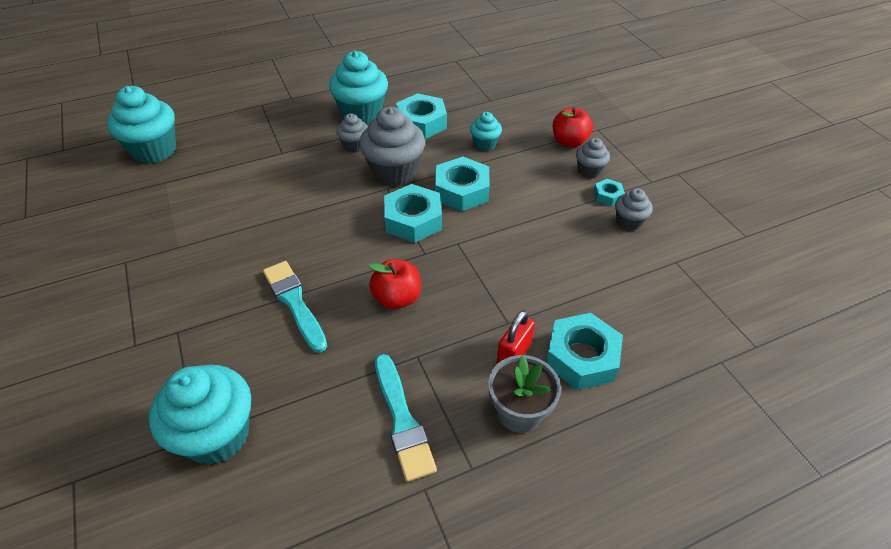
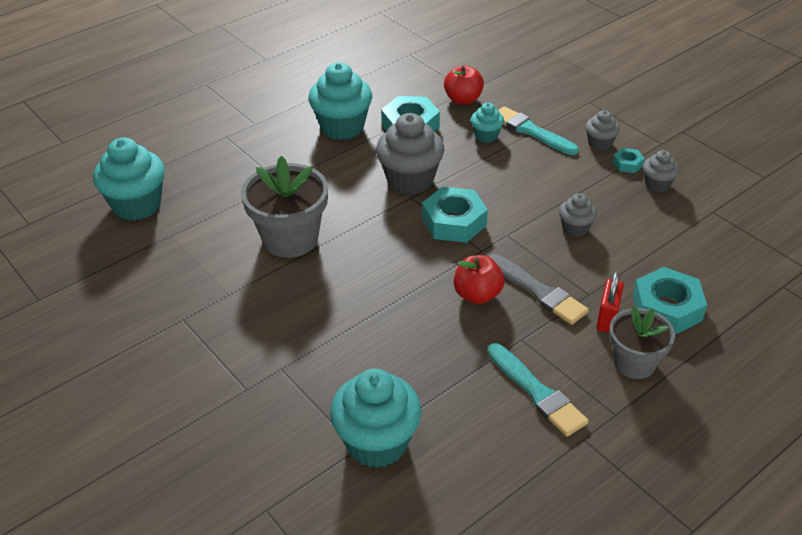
camera: 15 degrees left, 5 degrees down
turquoise brush [263,261,327,353] -> turquoise brush moved to [498,106,579,155]
grey cupcake [336,114,368,153] -> grey cupcake moved to [559,193,597,237]
turquoise nut [435,157,490,211] -> none
red apple [553,107,593,147] -> red apple moved to [444,65,484,105]
none -> grey flower pot [241,156,328,258]
none -> grey brush [489,254,589,325]

